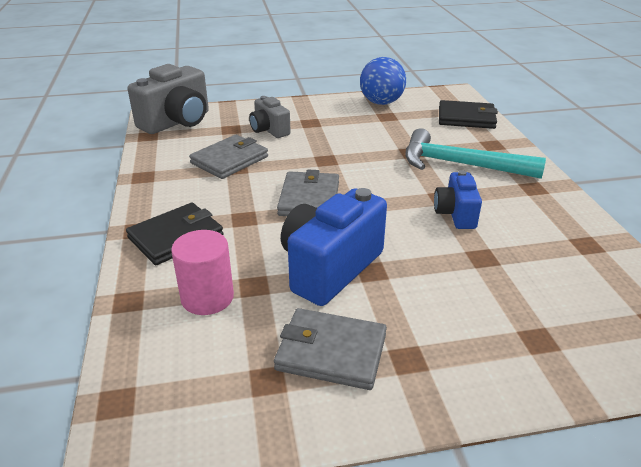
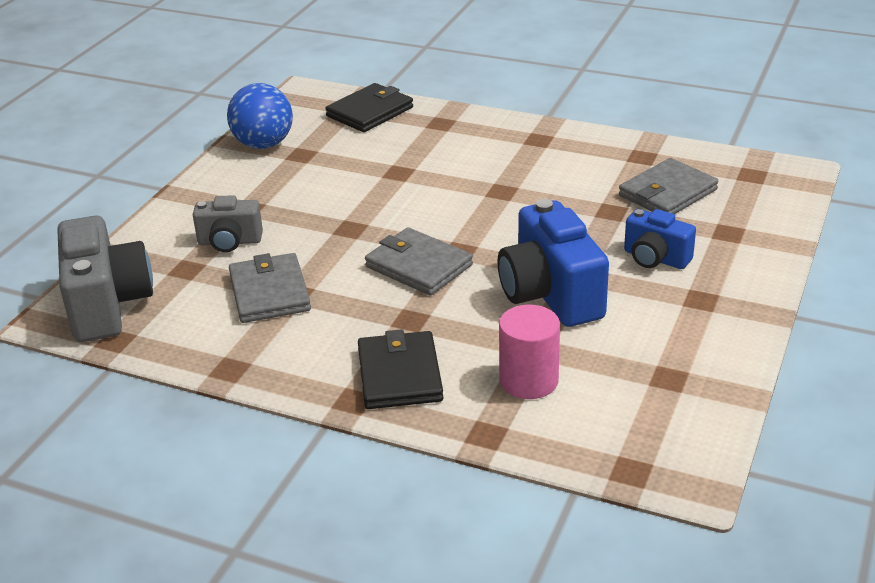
camera: 55 degrees left, 0 degrees up
grey wallet [274,308,387,390] -> grey wallet moved to [619,158,718,214]
turquoise hammer [405,128,546,179] -> none
blue camera [434,170,482,229] -> blue camera moved to [624,209,696,269]

